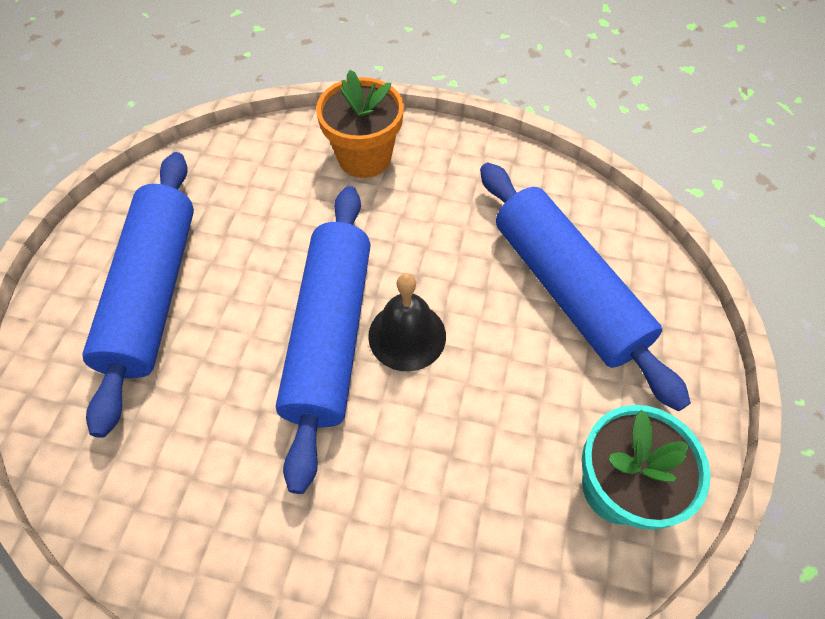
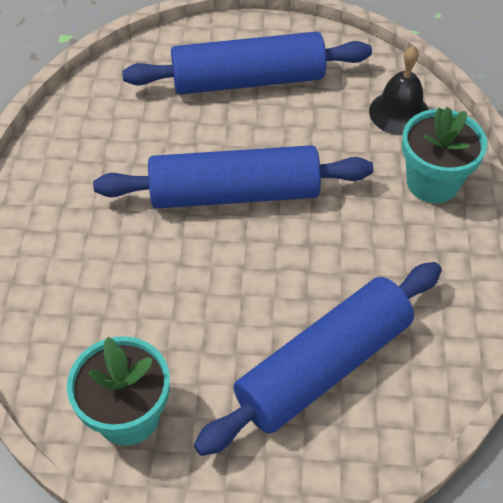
camera: 80 degrees right, 5 degrees down
orange flower pot [316,70,404,178] -> turquoise flower pot [402,107,487,203]
black bell [368,273,446,371] -> black bell moved to [369,46,429,135]

